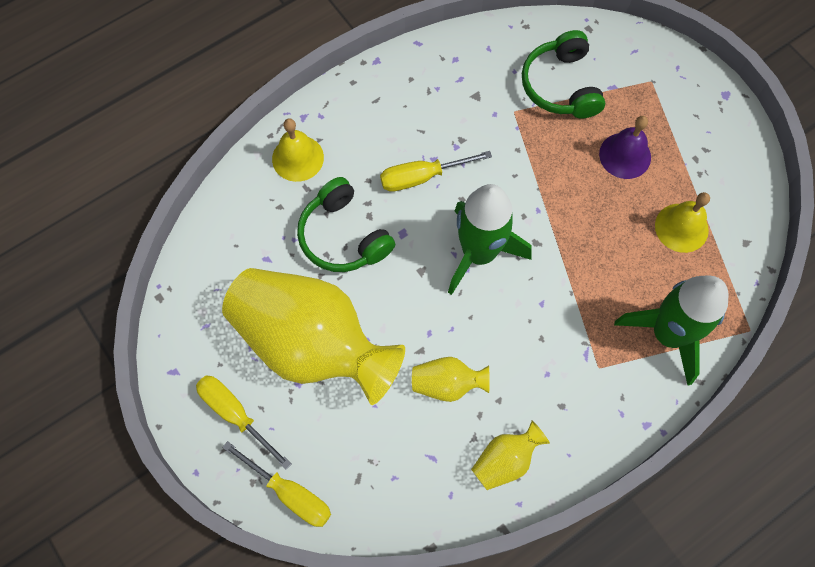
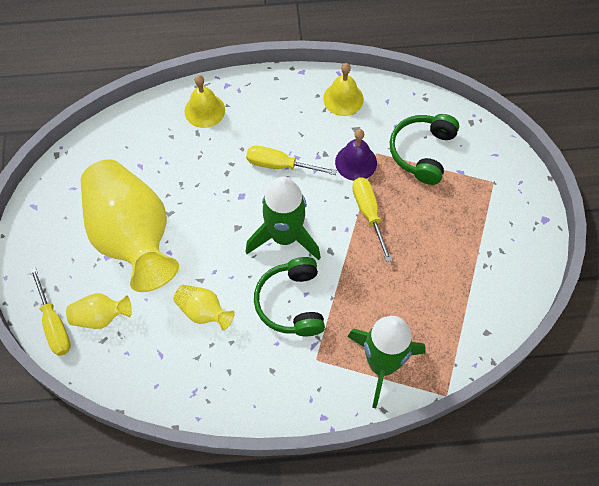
camera: 30 degrees right, 5 degrees down
yellow screwdriver [196,375,291,470] -> yellow screwdriver moved to [352,178,392,262]
green headphones [297,177,395,272] -> green headphones moved to [254,257,325,336]
yellow vase [471,421,550,490] -> yellow vase moved to [66,293,132,329]
purple bell [599,116,651,179] -> purple bell moved to [335,129,377,181]
yellow bell [655,192,710,253] -> yellow bell moved to [323,63,364,116]

